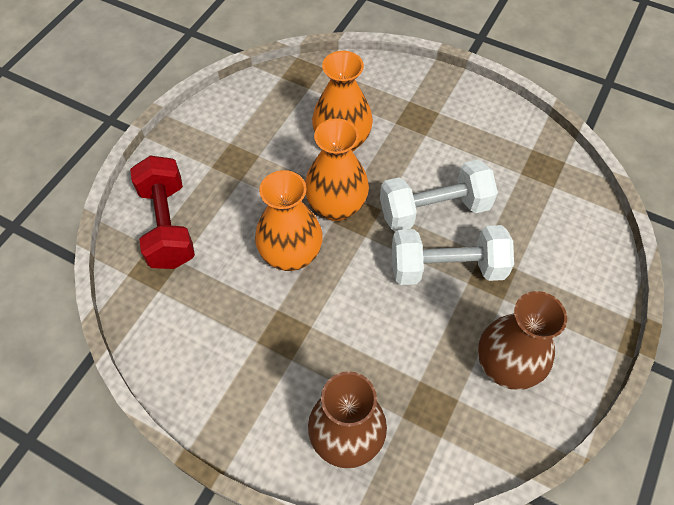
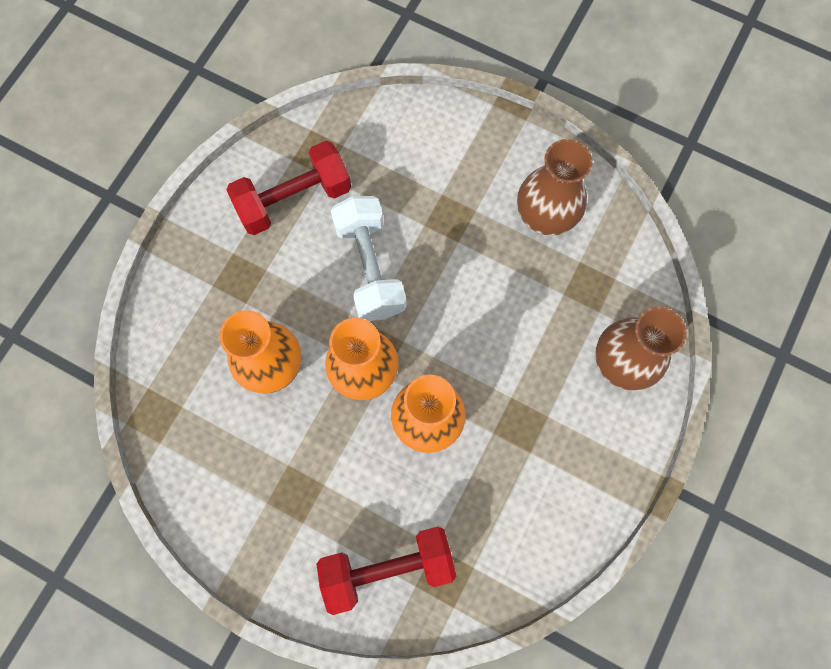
camera: 90 degrees left, 15 degrees up
white dumbbell [392,225,514,285] -> none
none -> red dumbbell [226,141,351,235]

